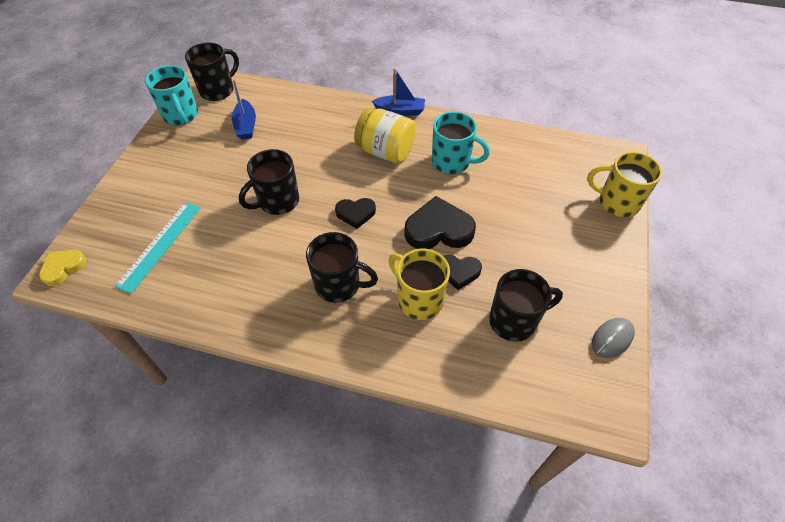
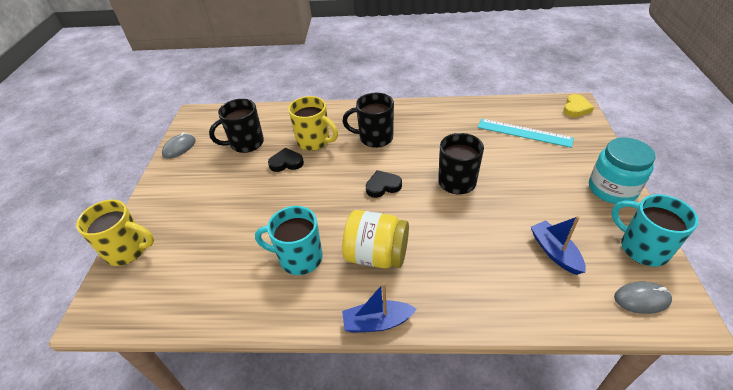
camera: 170 degrees right, 10 degrees down
turquoise ruler [115,202,201,294] -> turquoise ruler turned 75 degrees counterclockwise [478,119,574,148]
black mug [185,43,239,101] -> grey mouse [614,282,672,314]
black heart [404,196,476,249] -> none
none -> turquoise jar [589,138,656,204]

